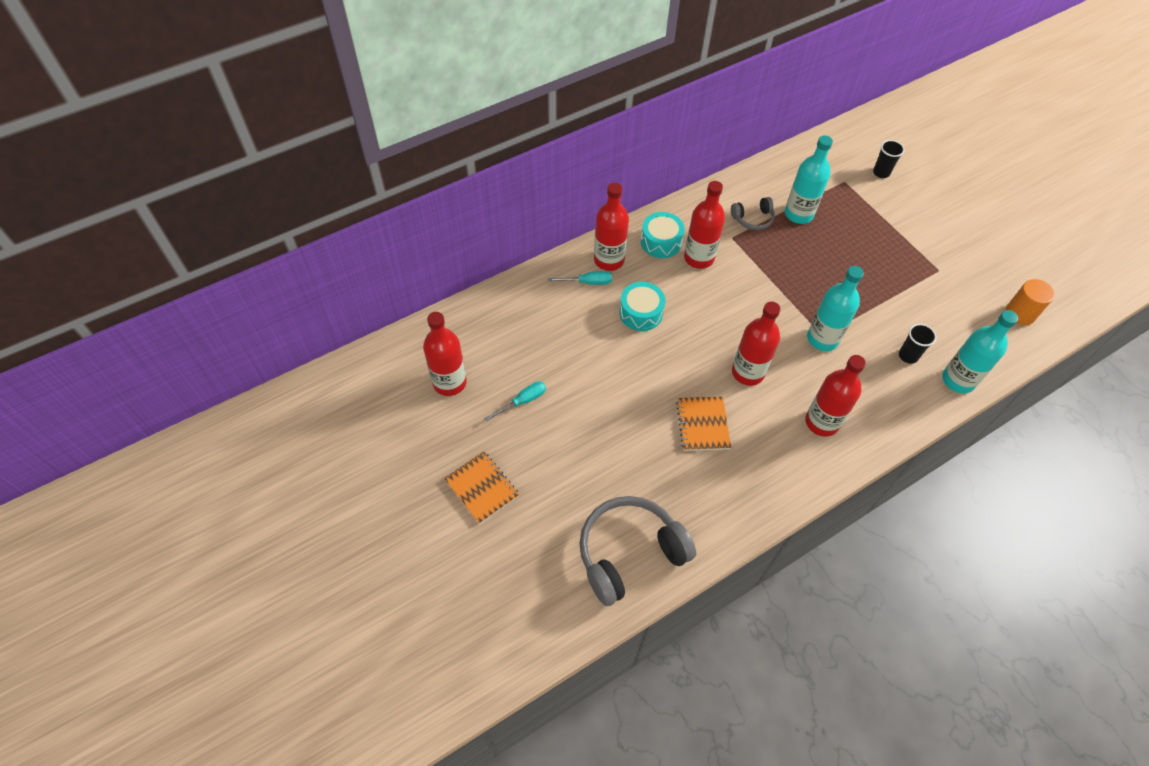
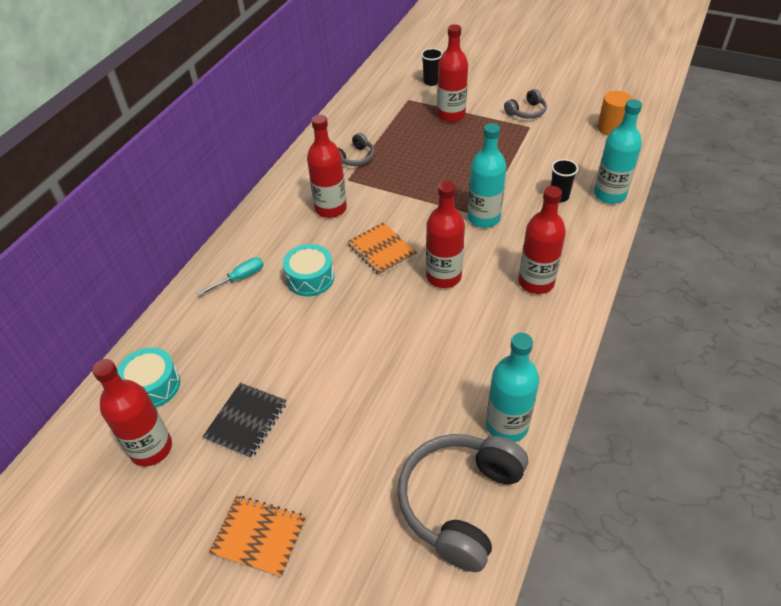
camera: 30 degrees left, 10 degrees down
turquoise screwdriver [484,381,546,422] -> black notebook [202,383,287,458]
red bottle [594,183,629,271] -> red bottle moved to [437,25,468,122]
turquoise drum [641,212,685,258] -> turquoise drum moved to [117,347,180,407]
orange notebook [676,396,731,451] -> orange notebook moved to [347,222,417,276]
turquoise bottle [785,135,833,224] -> turquoise bottle moved to [486,333,539,442]
none -> grey headphones [504,89,547,119]

